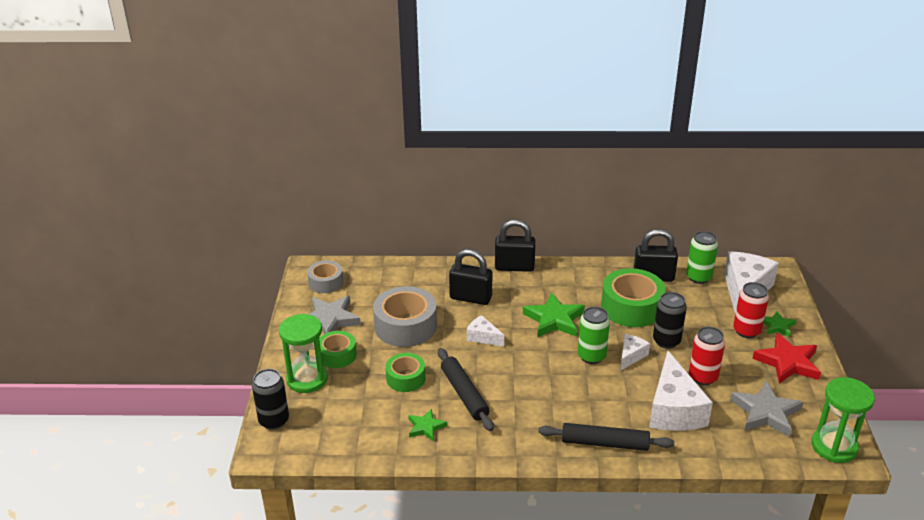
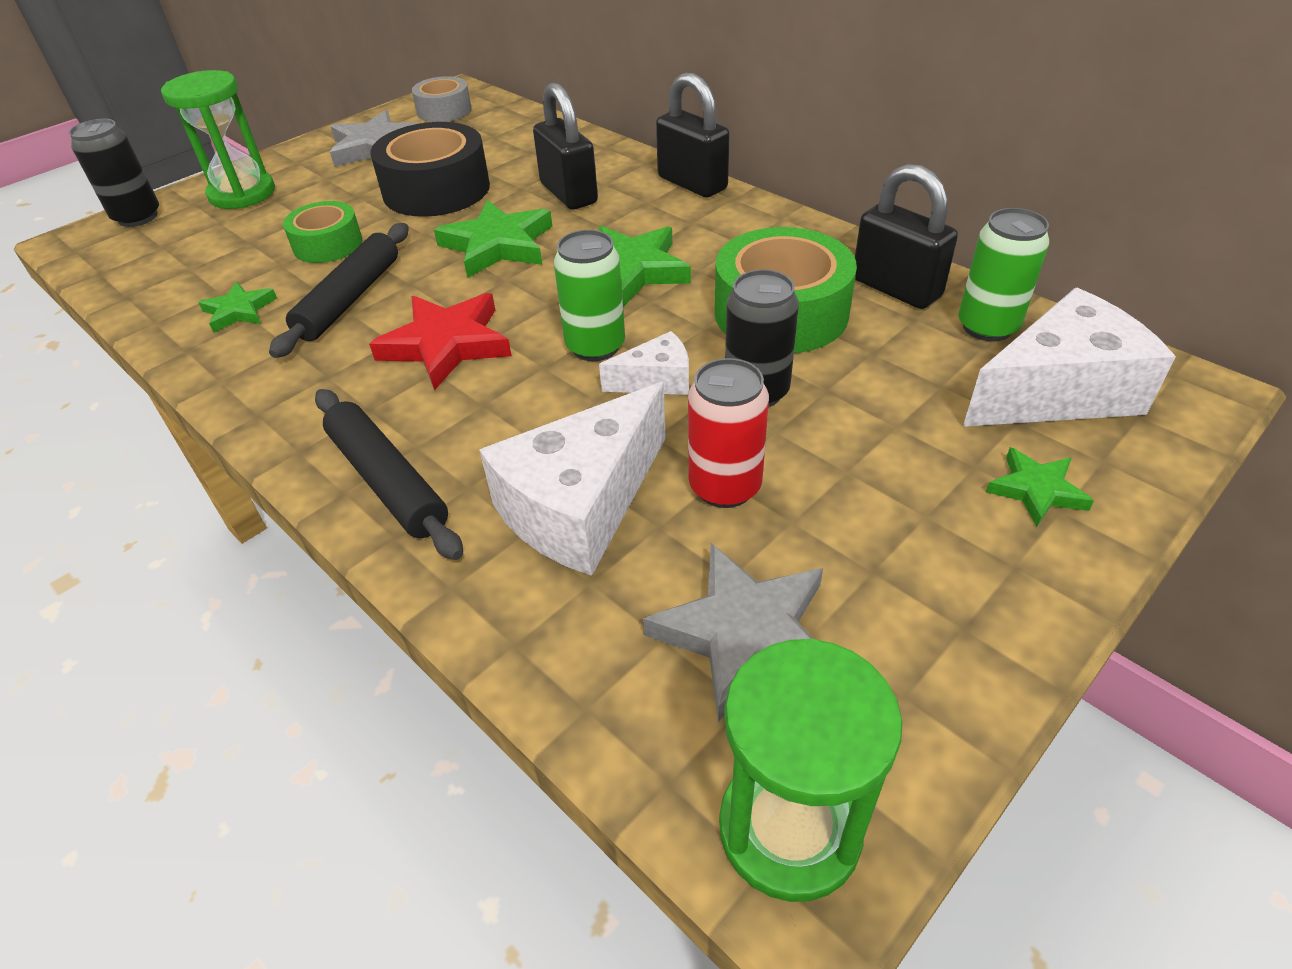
camera: 45 degrees right, 10 degrees up
green tape [319,331,357,368] -> none
grey tape [373,286,437,347] -> black tape [370,122,490,217]
white cheese [467,315,504,346] -> green star [434,200,552,278]
red can [733,282,769,338] -> none
red star [752,333,821,383] -> red star moved to [369,293,512,390]

